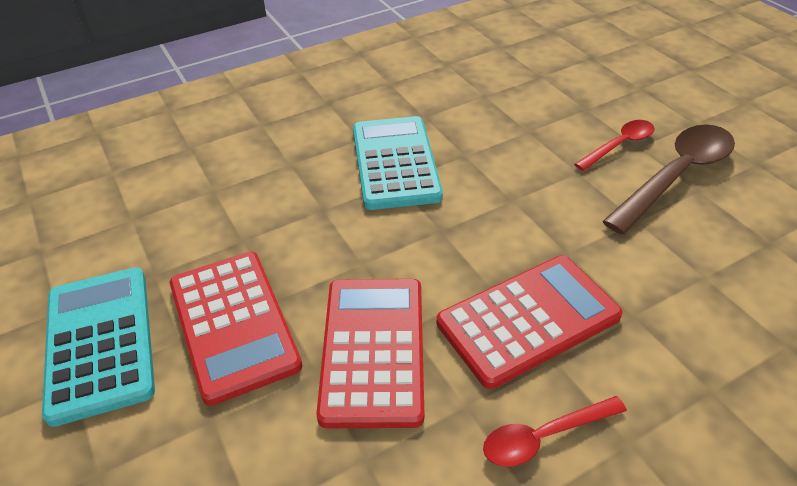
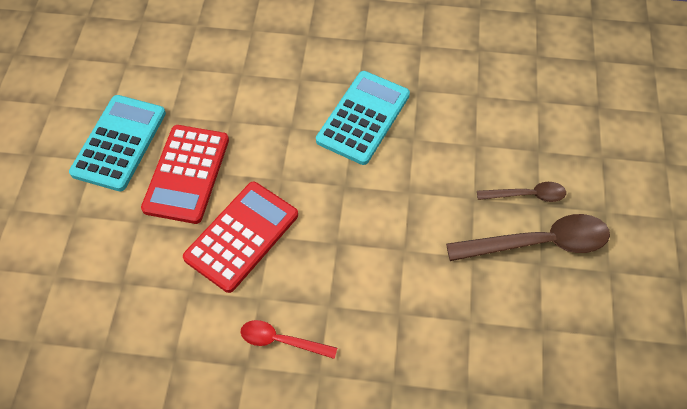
camera: 35 degrees right, 15 degrees up
red calculator [436,255,623,389] -> none
red spoon [574,120,654,171] -> brown spoon [477,182,566,202]

